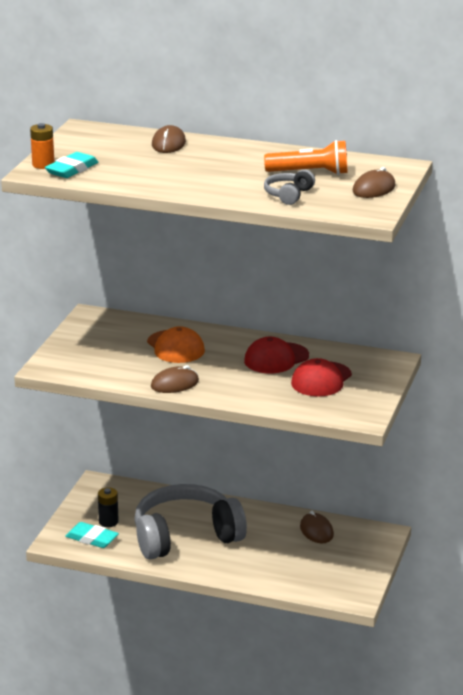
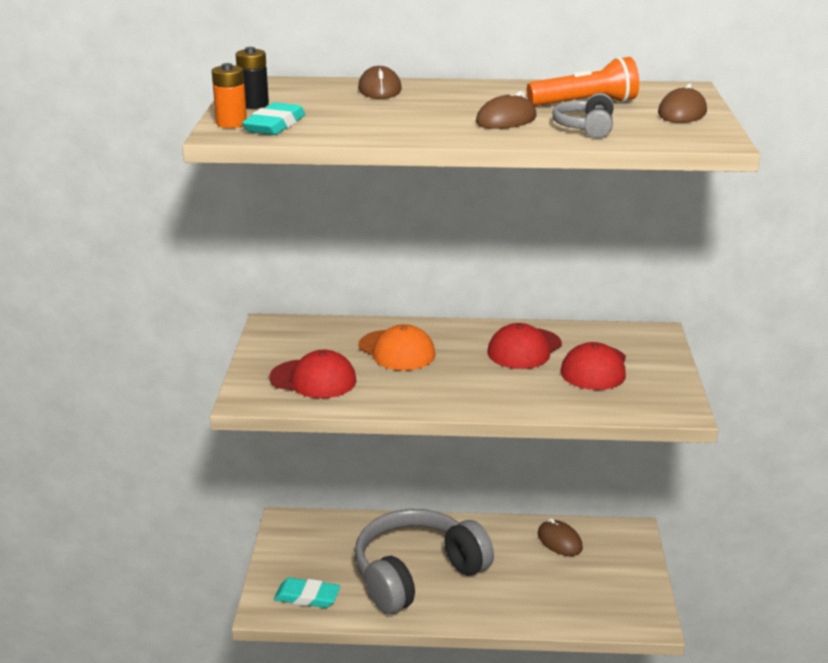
camera: 15 degrees left, 0 degrees up
black battery [98,487,119,527] -> black battery moved to [236,47,269,109]
brown mouse [151,365,199,393] -> brown mouse moved to [476,91,537,129]
none -> red cap [269,350,357,398]

